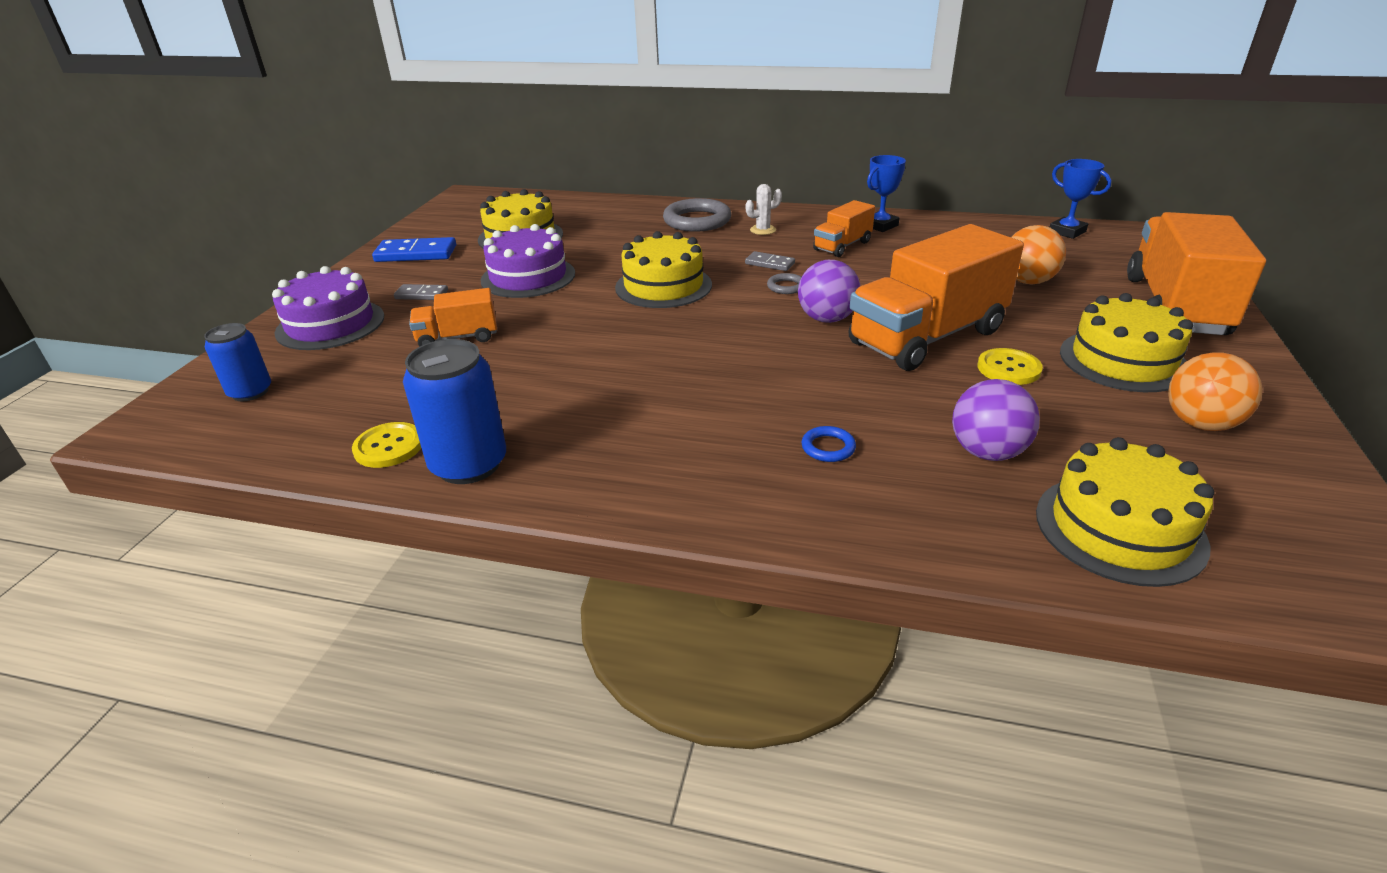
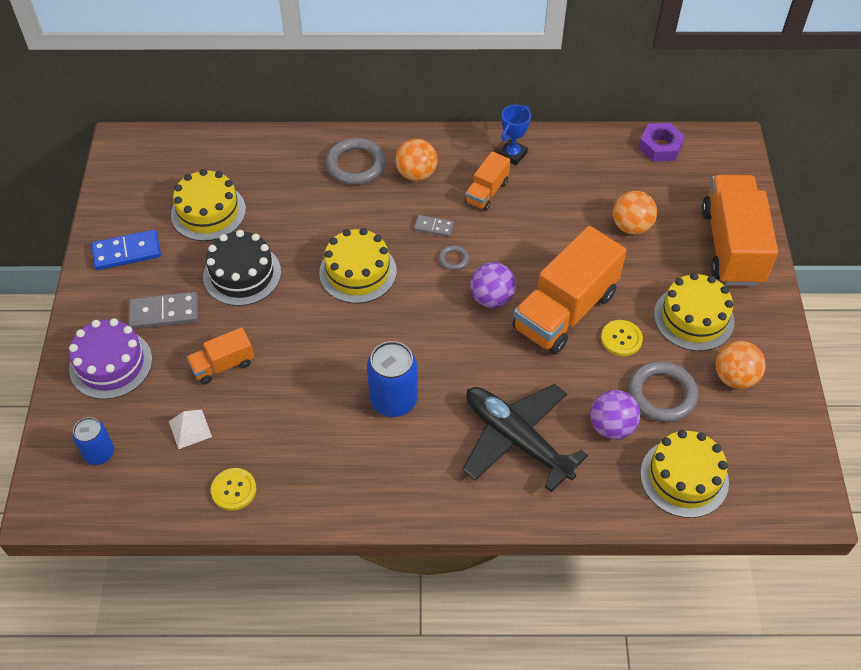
camera: 15 degrees left, 20 degrees up
grey domino [394,284,448,300] -> grey domino [129,292,198,329], size x1.73
blue can [403,339,506,484] -> blue can moved to [367,341,418,417]
purple cake [480,224,575,298] -> black cake [203,230,281,306]
white cactus [745,184,782,235] -> orange ball [395,139,438,181]
blue ring [801,426,856,462] -> black plane [462,384,588,492]
blue trophy [1050,159,1111,239] -> purple nut [639,123,685,162]
none -> white pyramid [169,410,212,449]
none -> grey ring [628,361,698,422]

